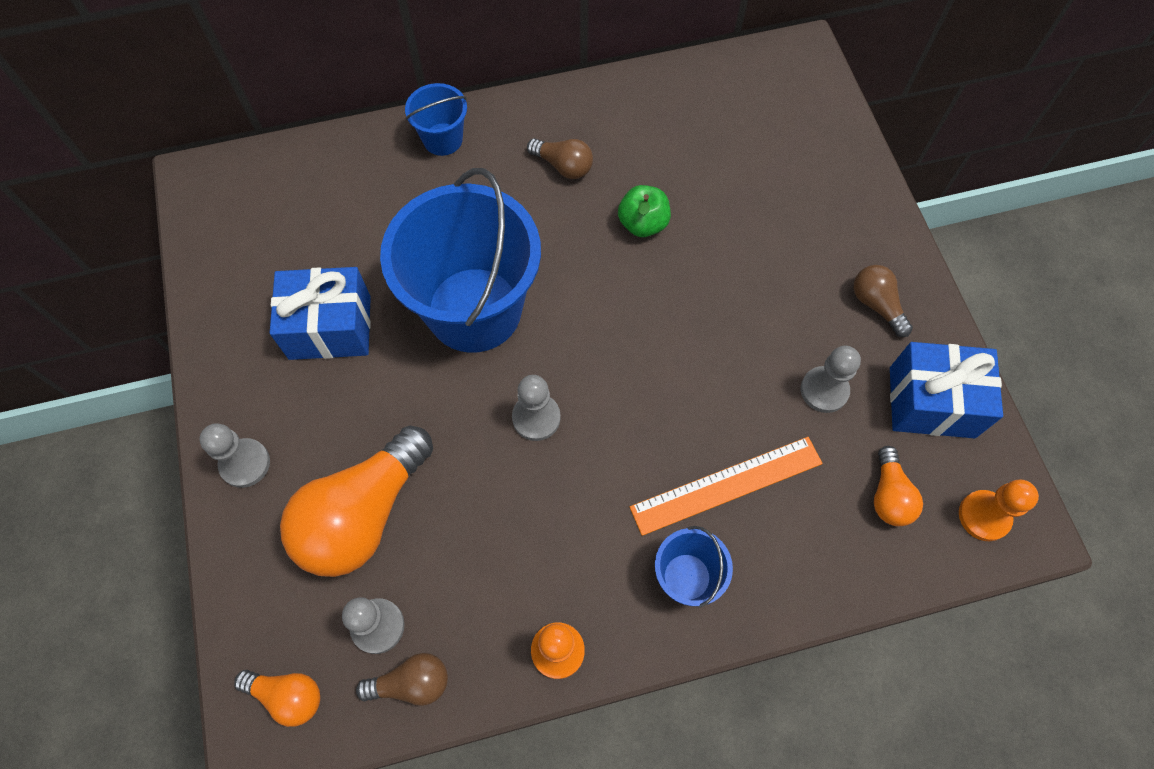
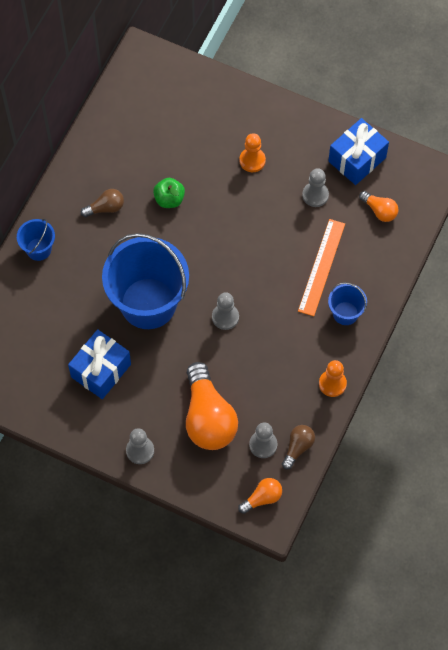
camera: 50 degrees left, 0 degrees up
brown light bulb [853,265,913,337] -> none
orange pawn [959,480,1039,541] -> orange pawn moved to [239,133,266,172]

